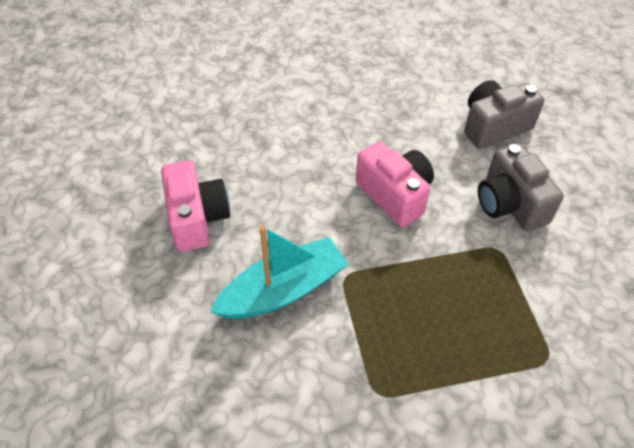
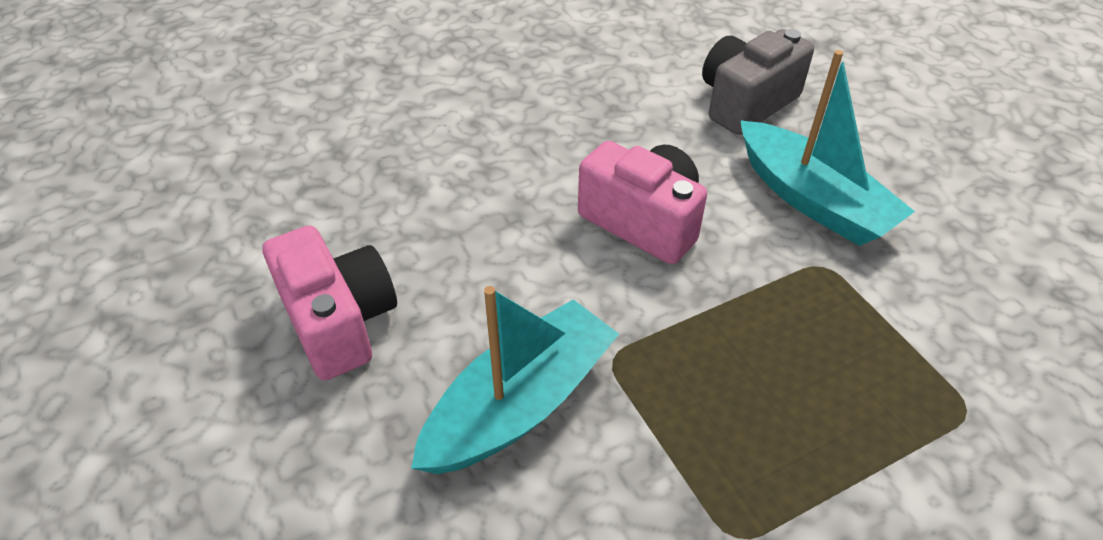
camera: 15 degrees left, 5 degrees down
grey camera [478,143,564,231] -> turquoise boat [740,50,915,246]

